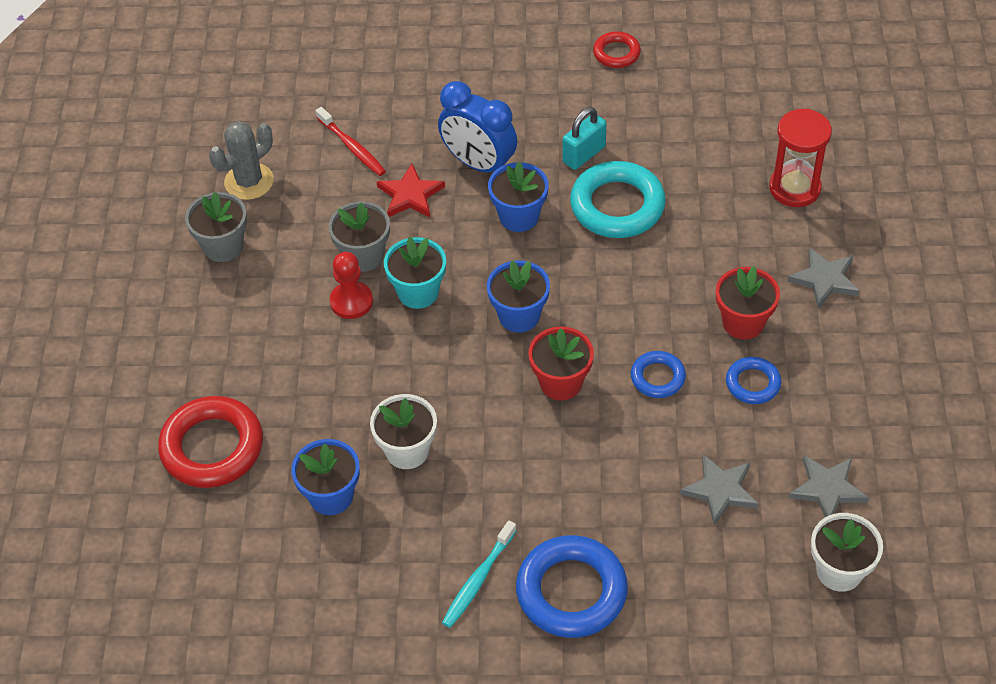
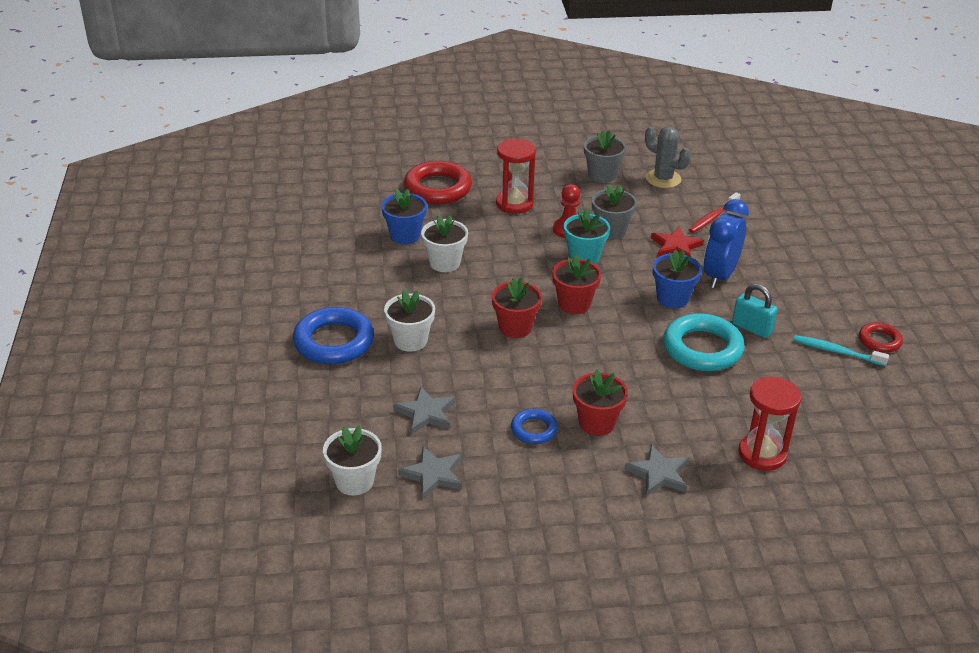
camera: 80 degrees right, 15 degrees down
turquoise toothbrush [442,520,517,628] -> turquoise toothbrush moved to [793,335,889,366]
blue flower pot [487,260,550,333] -> red flower pot [552,254,601,314]
blue ring [631,351,686,398] -> none
none -> white flower pot [384,289,435,352]
none -> red hourglass [496,138,536,214]

